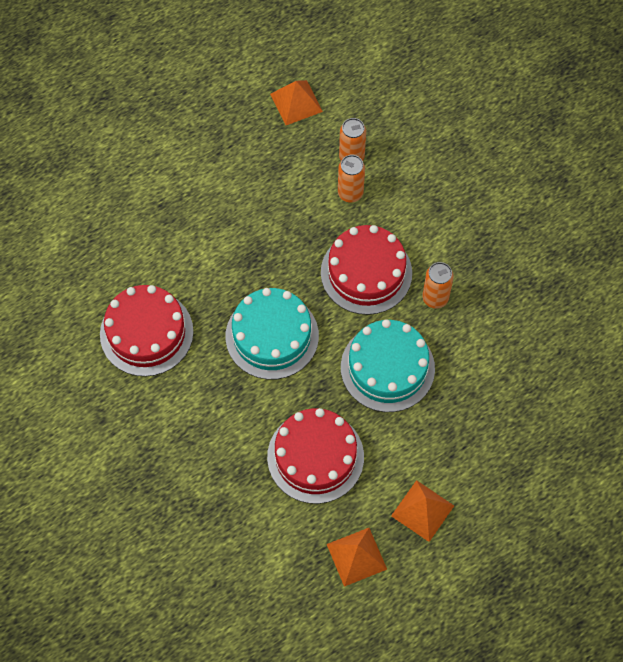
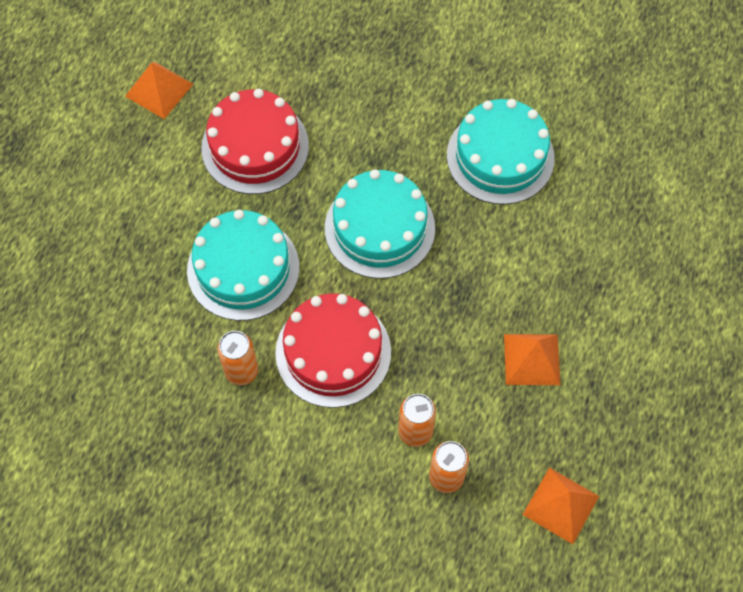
camera: 145 degrees right, 0 degrees up
red cake [100,285,193,377] -> turquoise cake [447,99,555,205]
orange pyramid [391,480,454,542] -> orange pyramid moved to [504,334,561,385]

